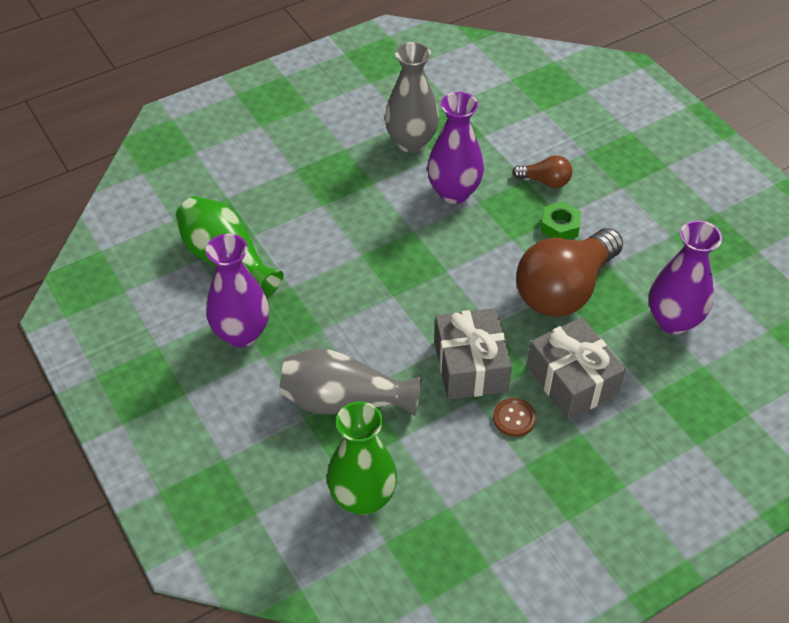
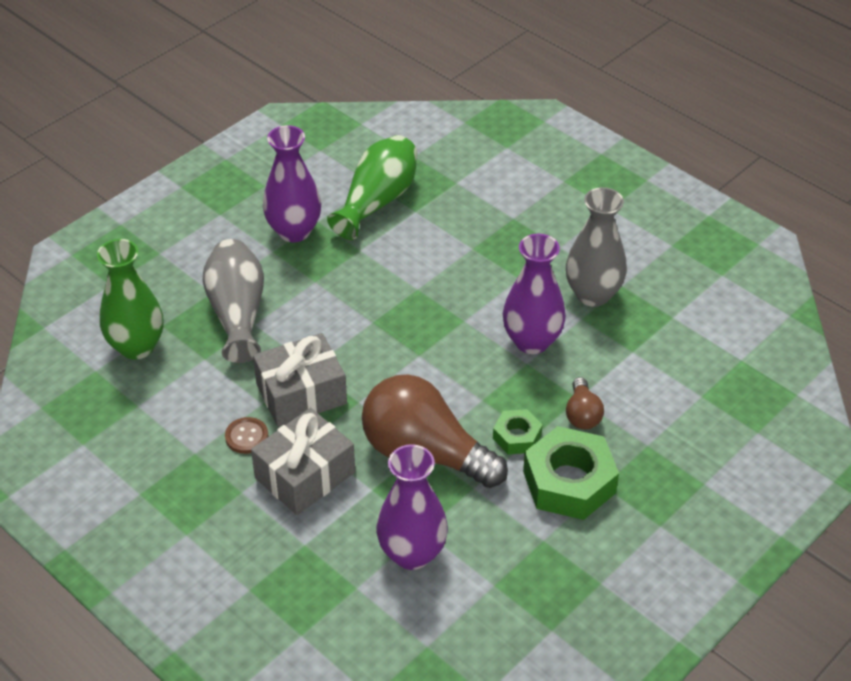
camera: 75 degrees right, 5 degrees down
none -> green nut [523,426,619,520]

